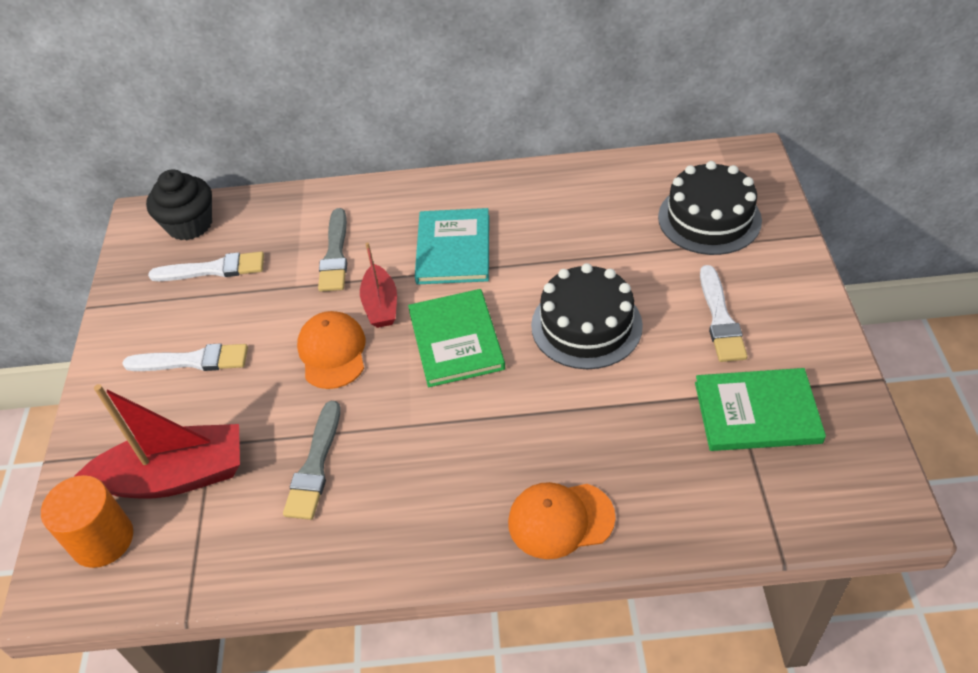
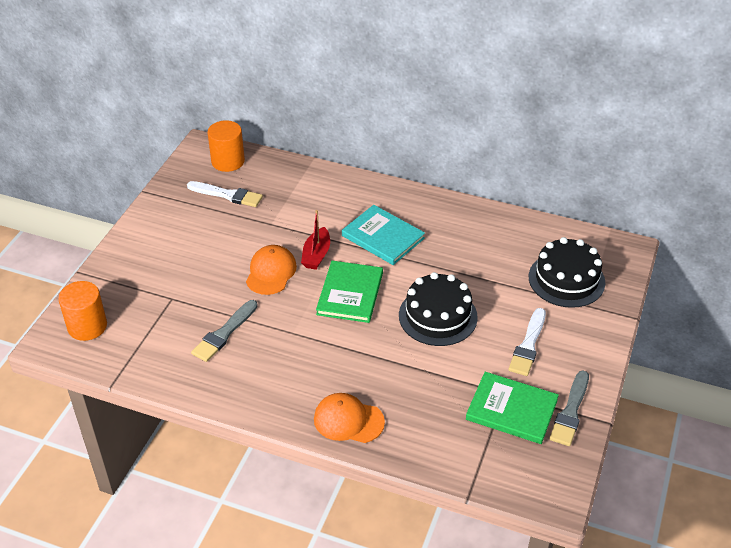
camera: 20 degrees right, 5 degrees down
red boat [74,384,240,499] -> none
white brush [122,343,248,371] -> none
black cupcake [146,169,212,240] -> orange cylinder [207,120,245,172]
grey brush [318,208,347,292] -> grey brush moved to [550,371,589,446]
turquoise book [415,208,489,284] -> turquoise book turned 75 degrees counterclockwise [342,205,425,265]

